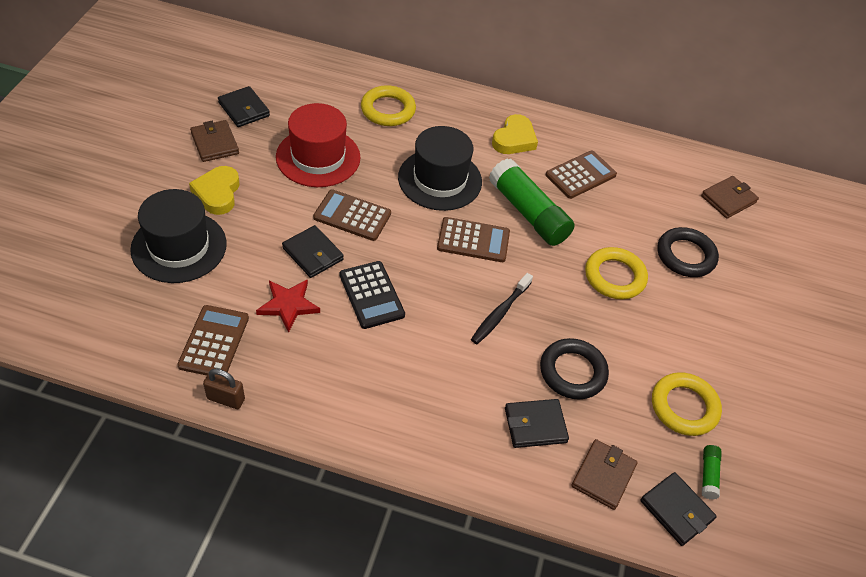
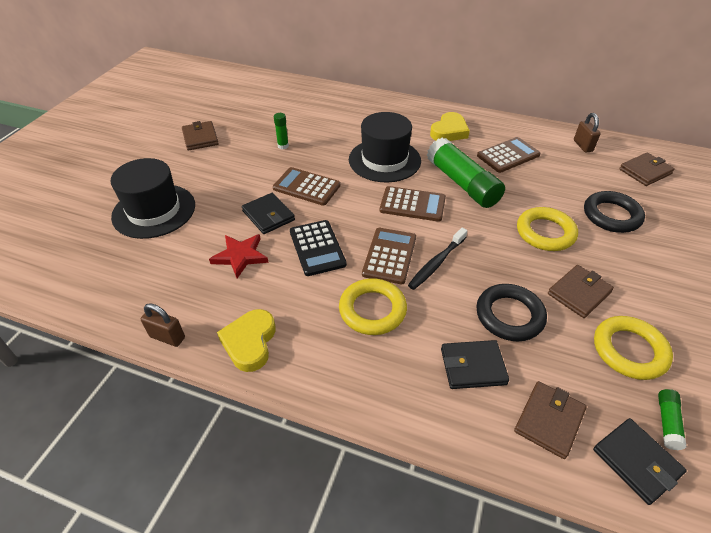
camera: 10 degrees right, 5 degrees down
brown calculator [177,305,249,375] -> brown calculator moved to [362,228,416,284]
yellow heart [189,166,240,215] -> yellow heart moved to [217,309,276,372]
black wallet [218,86,270,127] -> none
red hat [276,103,361,187] -> green glue stick [274,113,289,149]
yellow ring [361,85,416,126] -> yellow ring moved to [339,278,407,335]
none -> brown wallet [548,265,614,318]
none -> brown padlock [574,113,601,152]

